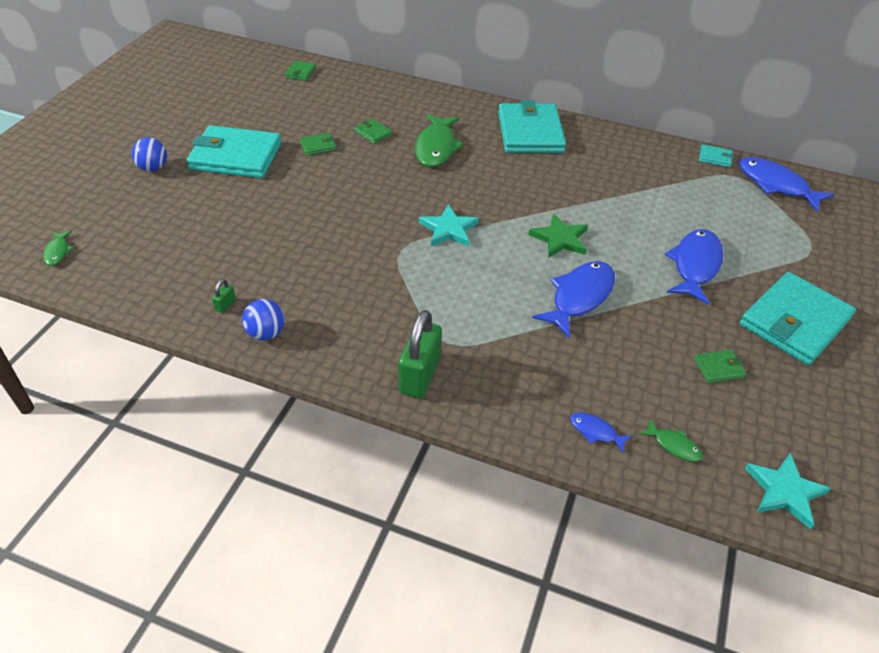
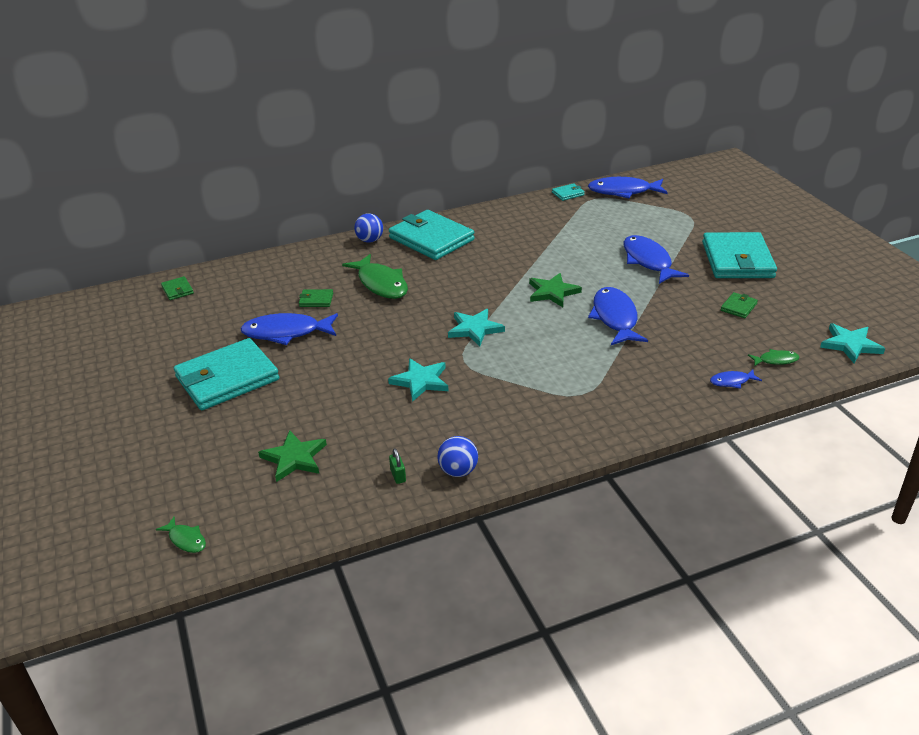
camera: 40 degrees left, 10 degrees down
blue ball [131,137,167,172] -> blue ball moved to [354,214,383,243]
green wallet [300,133,336,156] -> blue fish [240,313,338,345]
green padlock [399,310,442,398] -> none
none -> green star [258,430,327,482]
none -> turquoise star [388,358,449,402]

